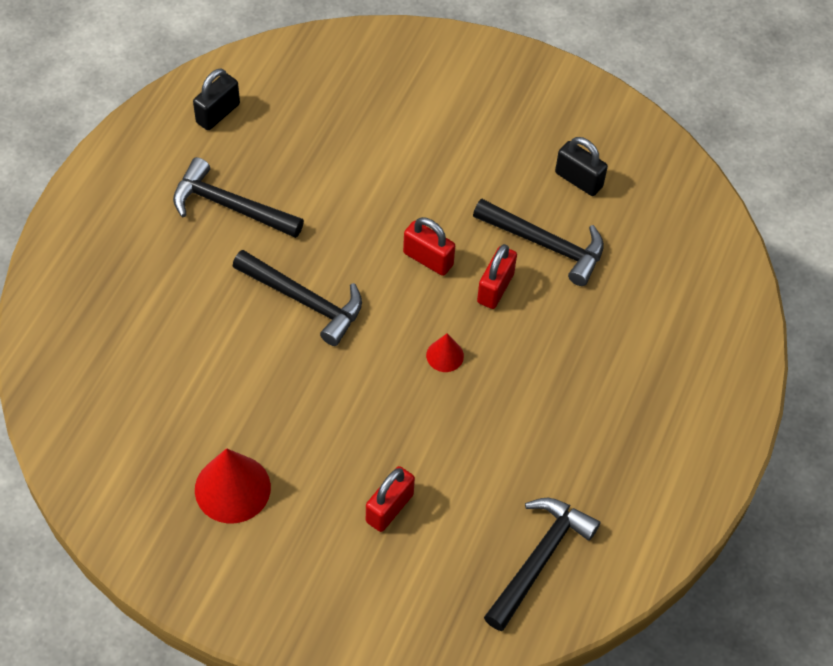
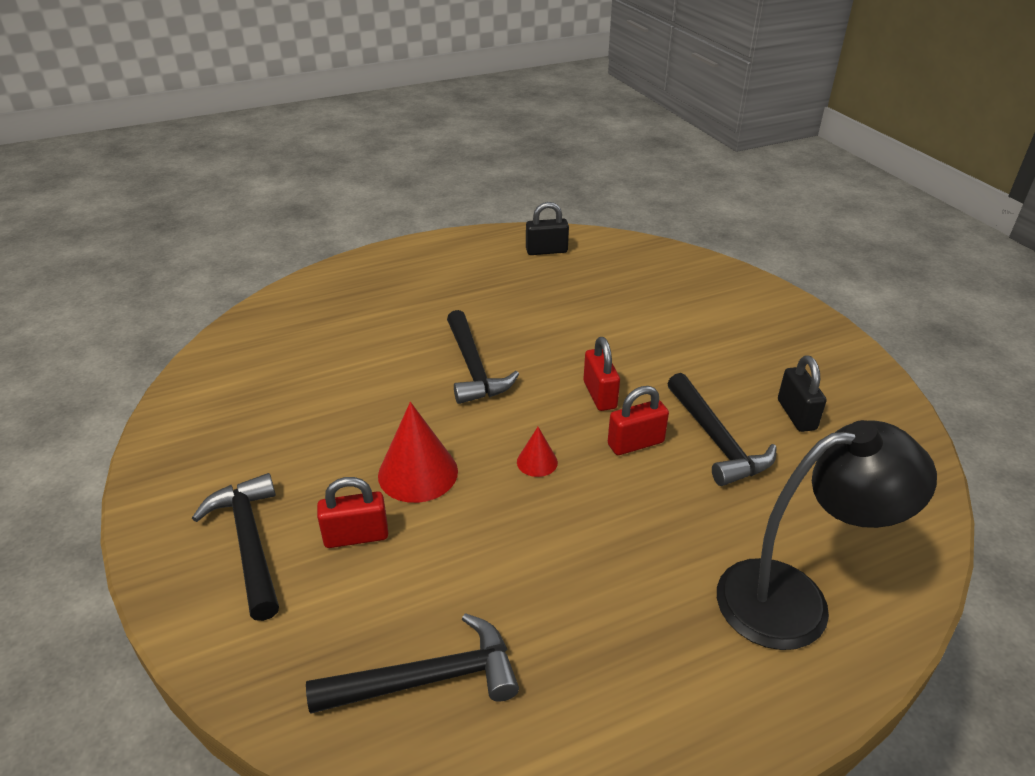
camera: 45 degrees right, 20 degrees down
black hammer [173,157,304,238] -> black hammer moved to [192,473,279,621]
red cone [195,448,271,523] -> red cone moved to [378,402,458,503]
none -> black lamp [717,420,937,650]

